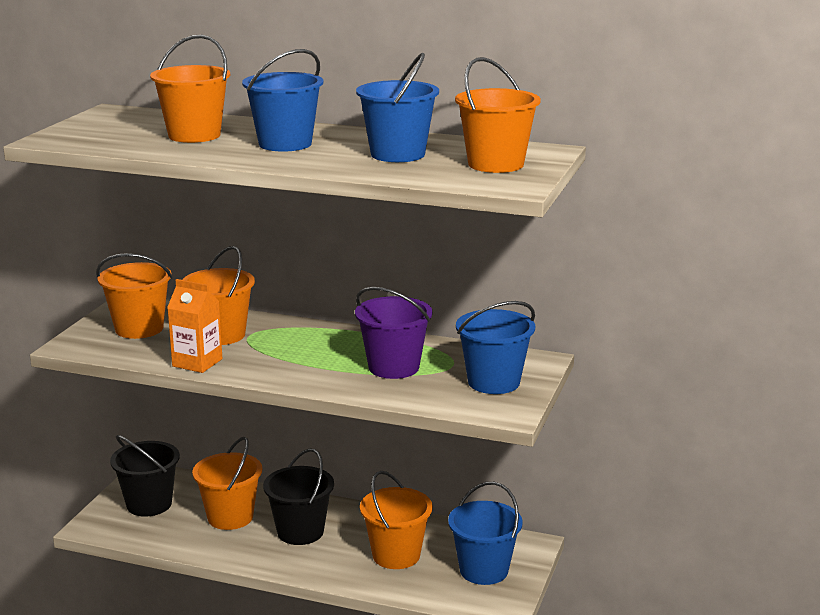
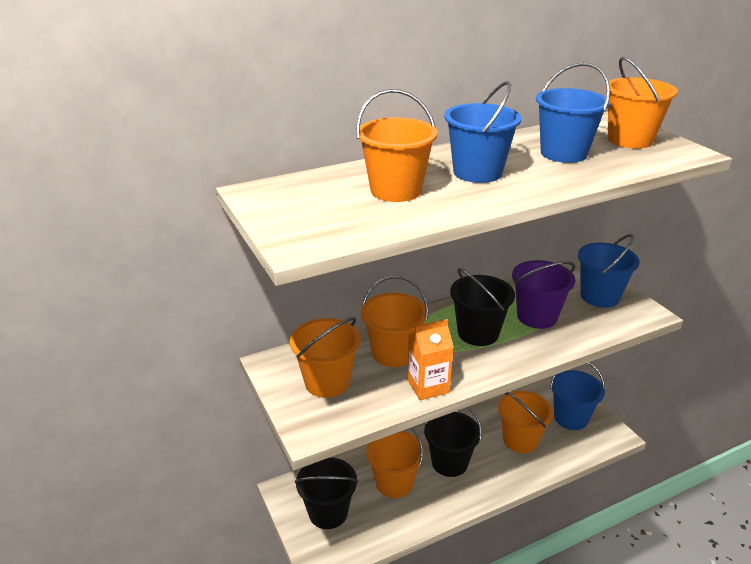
camera: 45 degrees left, 10 degrees up
none -> black bucket [450,268,515,346]

